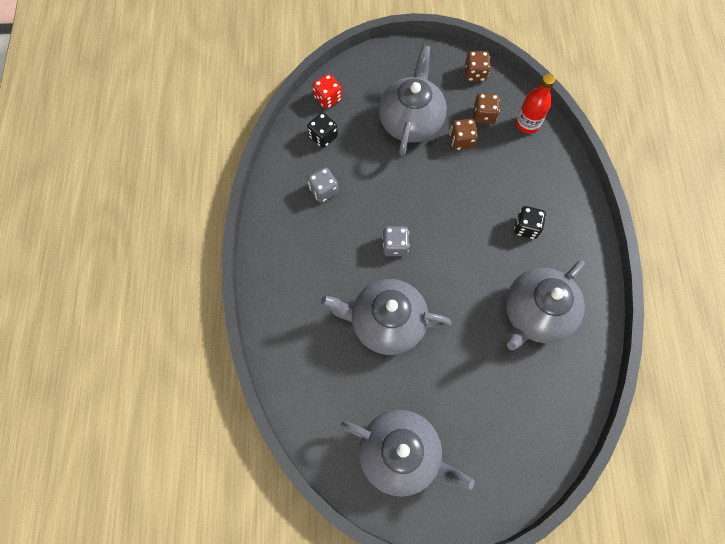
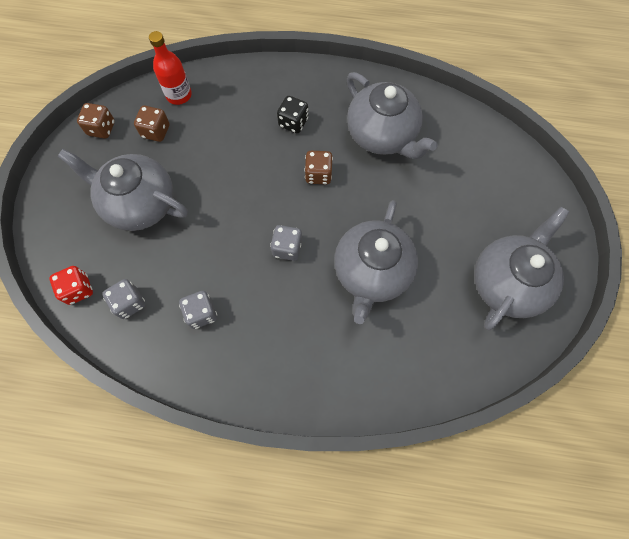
camera: 80 degrees left, 0 degrees up
black dice [307,112,338,148] -> grey dice [102,279,146,319]
brown dice [450,119,478,150] -> brown dice moved to [304,151,333,185]

